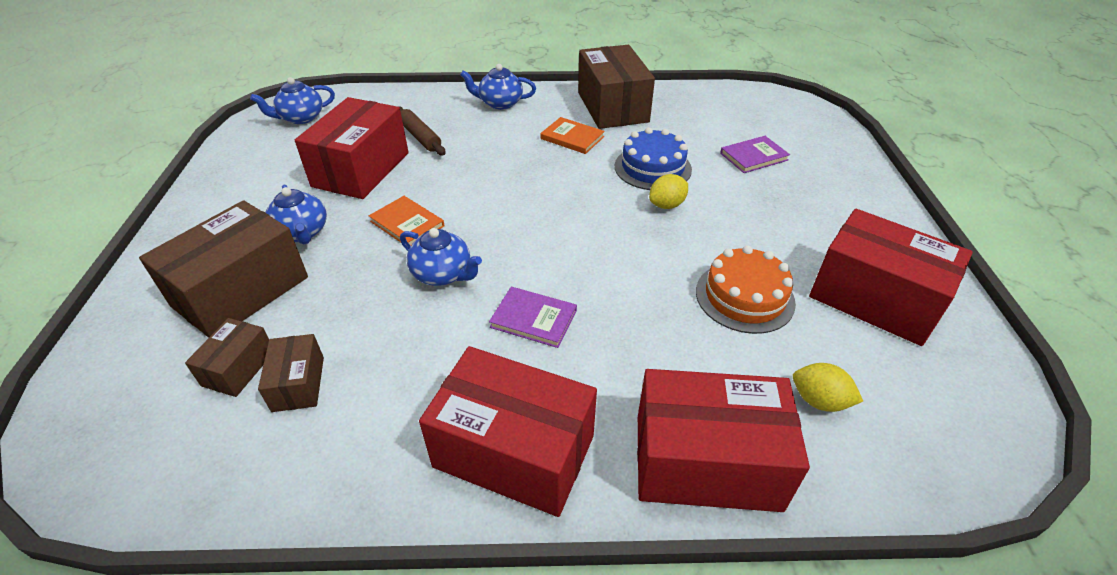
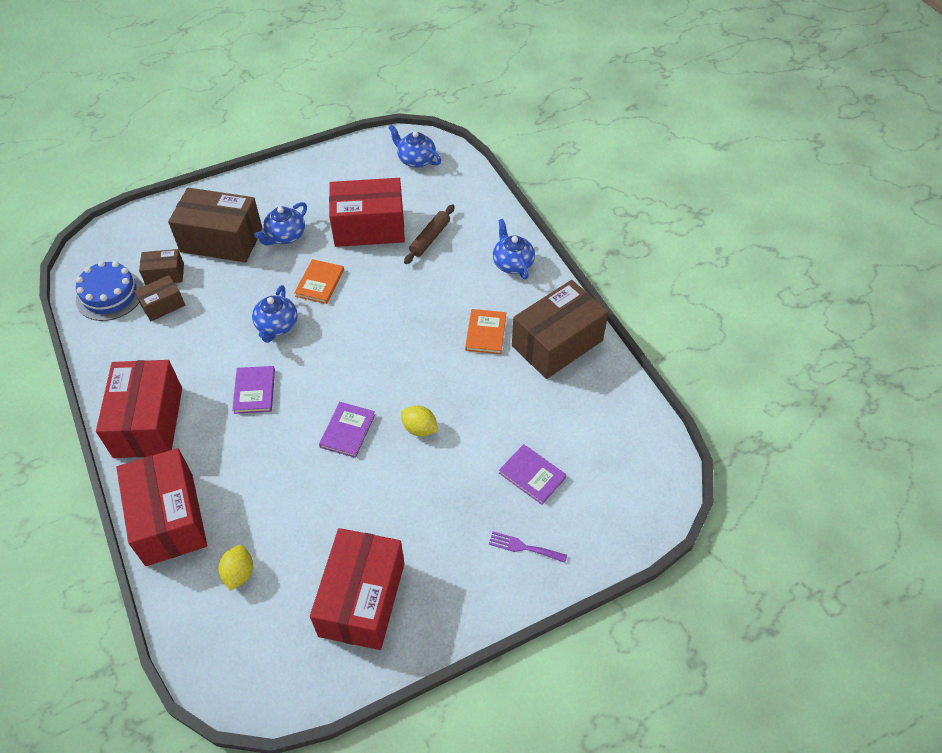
camera: 65 degrees right, 10 degrees up
blue cake [615,127,692,190] -> blue cake moved to [76,261,143,321]
orange cake [696,245,796,334] -> none
none -> purple book [319,402,375,458]
none -> purple fork [489,531,567,563]

